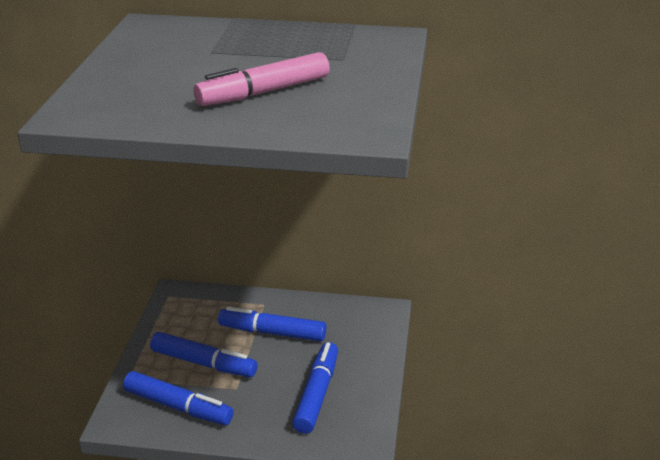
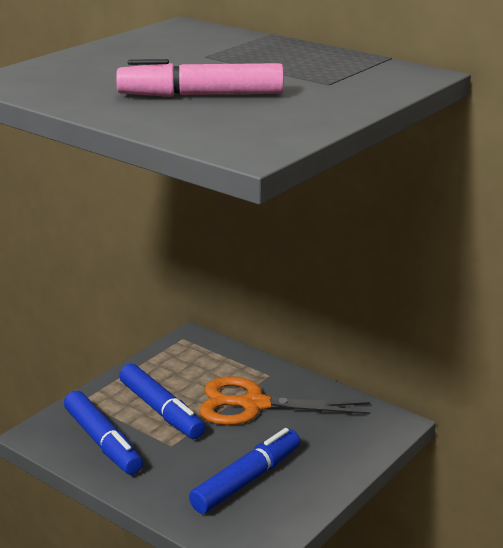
camera: 30 degrees right, 5 degrees down
blue marker [218,307,326,341] -> orange scissors [199,377,370,425]

